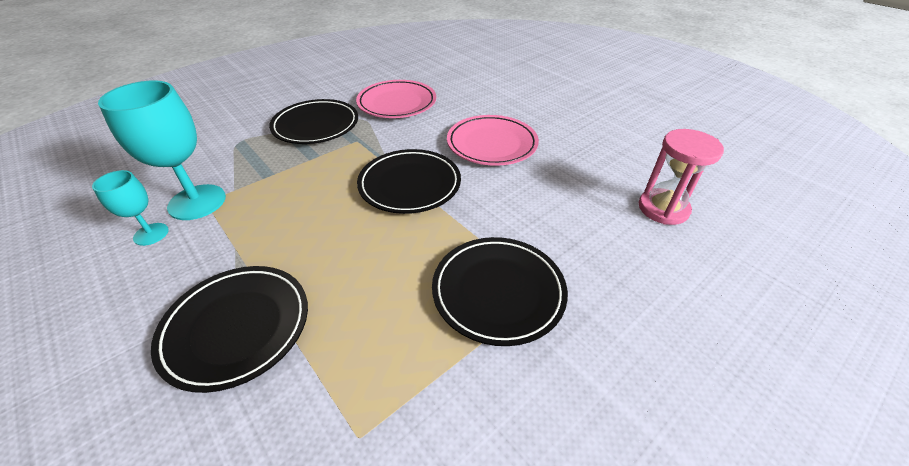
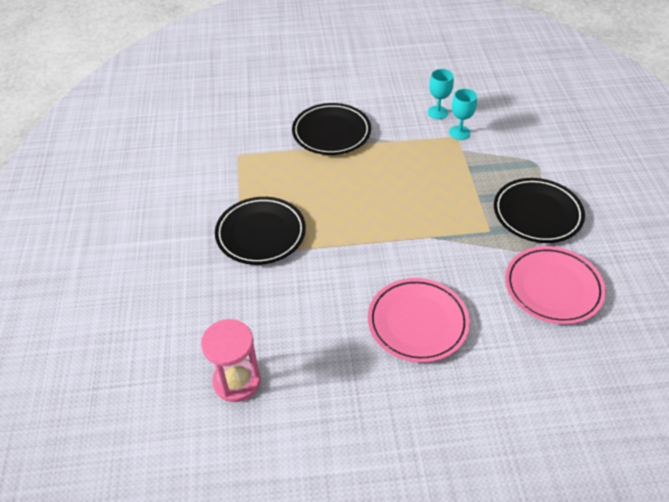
camera: 125 degrees right, 5 degrees up
turquoise goblet [98,80,226,220] -> turquoise goblet [449,89,477,140], size x0.54
black plate [357,149,461,214] -> none

